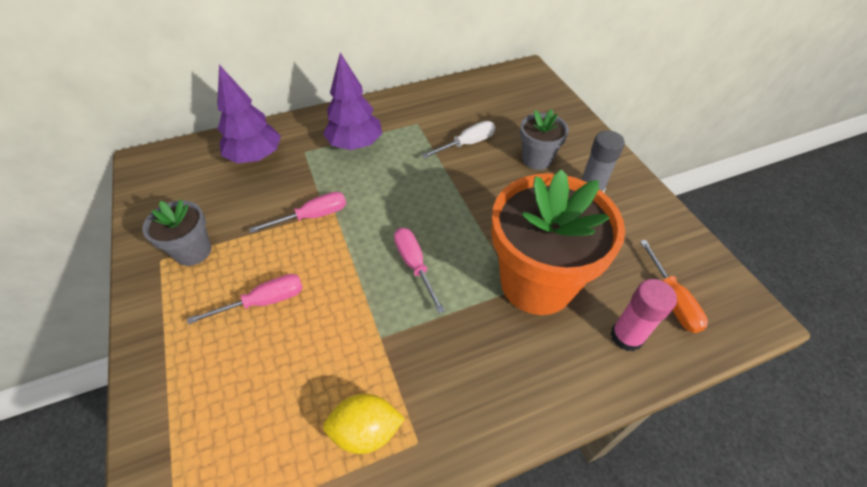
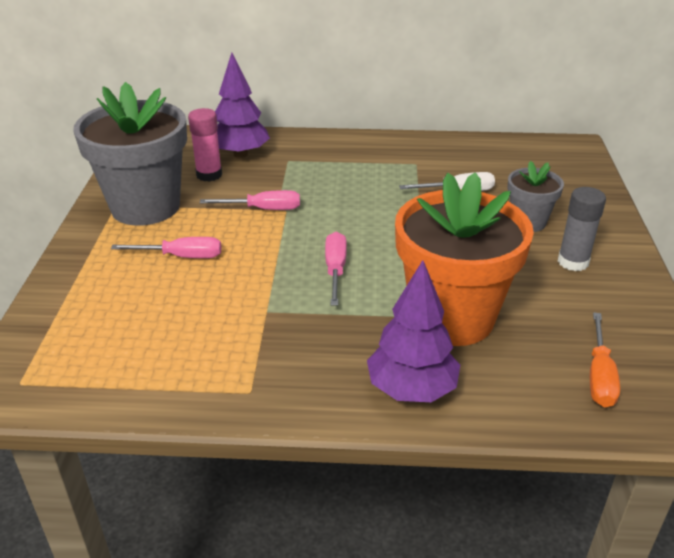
camera: 25 degrees right, 15 degrees down
grey flower pot [142,199,211,266] -> grey flower pot [73,82,187,226], size x1.99
purple tree [323,53,382,150] -> purple tree moved to [367,260,460,402]
yellow lemon [323,394,405,454] -> none
pink glue stick [610,279,677,352] -> pink glue stick moved to [188,108,222,182]

